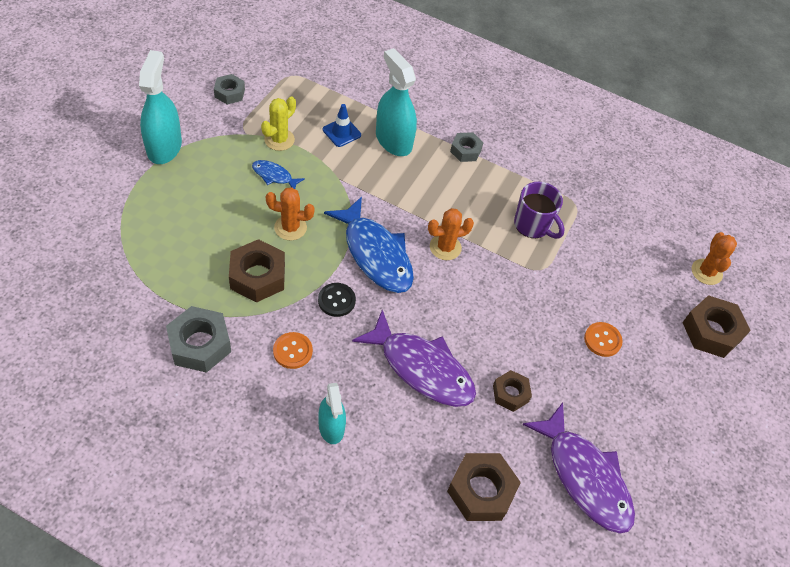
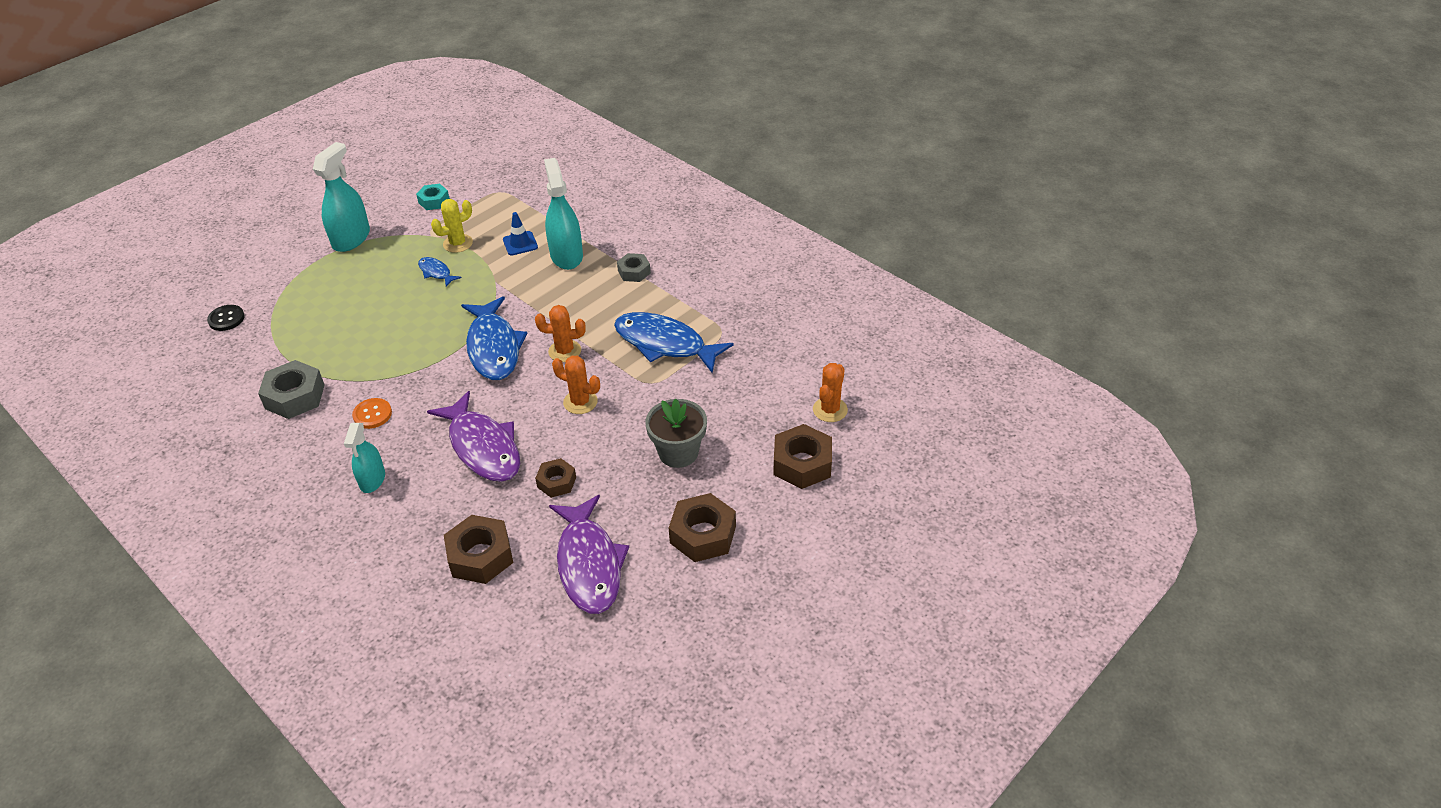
camera: 25 degrees right, 10 degrees down
grey nut [214,74,245,105] -> turquoise nut [416,184,450,210]
brown nut [229,239,285,303] -> brown nut moved to [669,493,736,562]
orange cactus [266,187,315,240] -> orange cactus moved to [552,356,600,414]
black button [318,283,356,317] -> black button moved to [207,305,245,331]
purple mug [514,182,565,239] -> blue fish [614,312,734,373]
orange button [584,322,623,357] -> grey flower pot [645,399,707,468]

